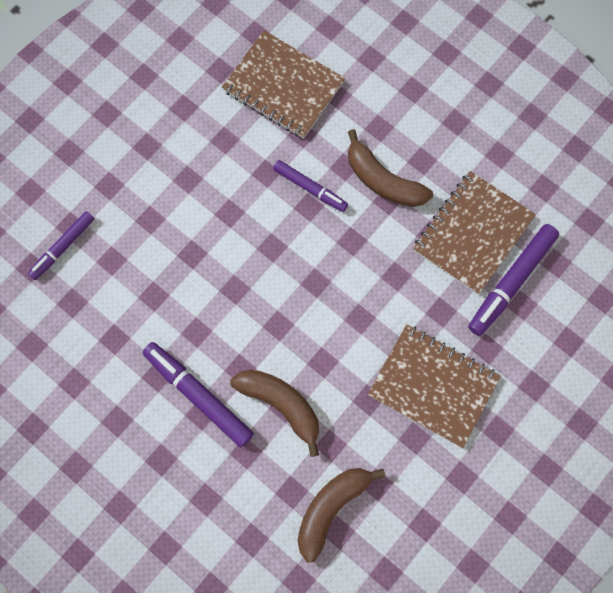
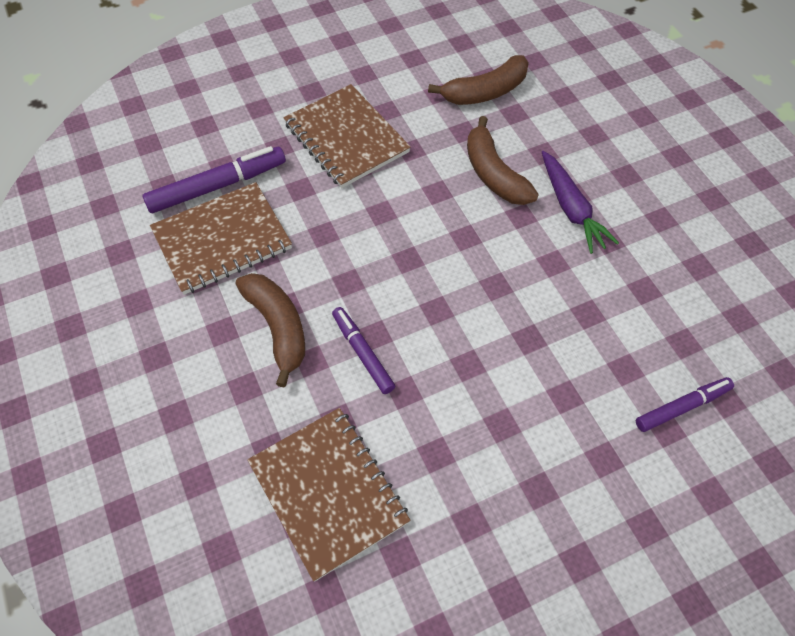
camera: 155 degrees left, 15 degrees down
purple marker [143,342,254,447] -> purple carrot [542,151,619,254]

